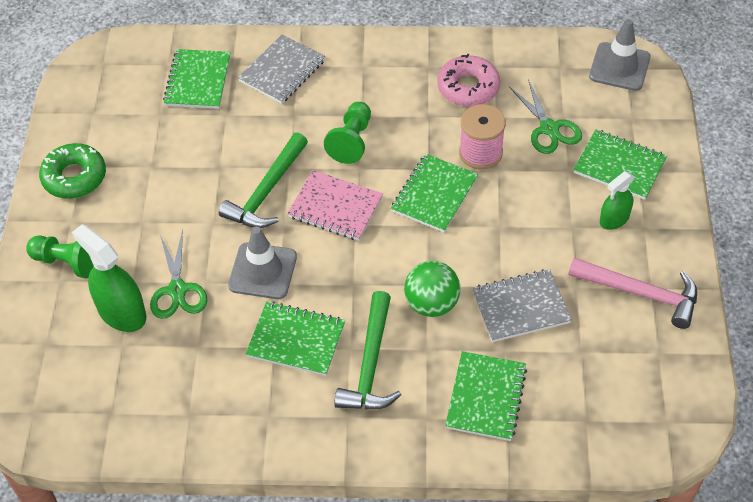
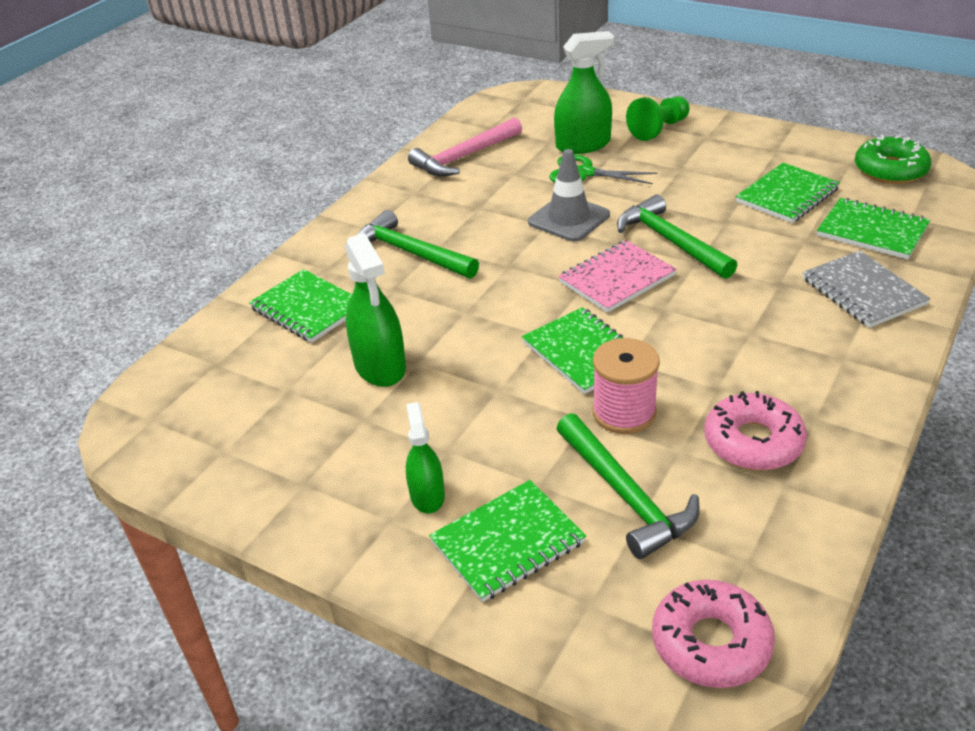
camera: 120 degrees right, 15 degrees down
green donut [39,143,106,199] -> green donut moved to [855,135,931,184]
green notebook [246,301,345,376] -> green notebook moved to [736,163,840,223]
green pawn [324,102,371,164] -> none
green ball [404,261,460,317] -> none
grey notebook [472,269,572,342] -> green spray bottle [345,233,406,387]
green scissors [509,79,582,154] -> green hammer [556,413,700,559]
pink hammer [568,258,697,329] -> pink hammer moved to [408,117,522,176]
grey traffic cone [589,19,651,91] -> pink donut [652,580,775,688]

